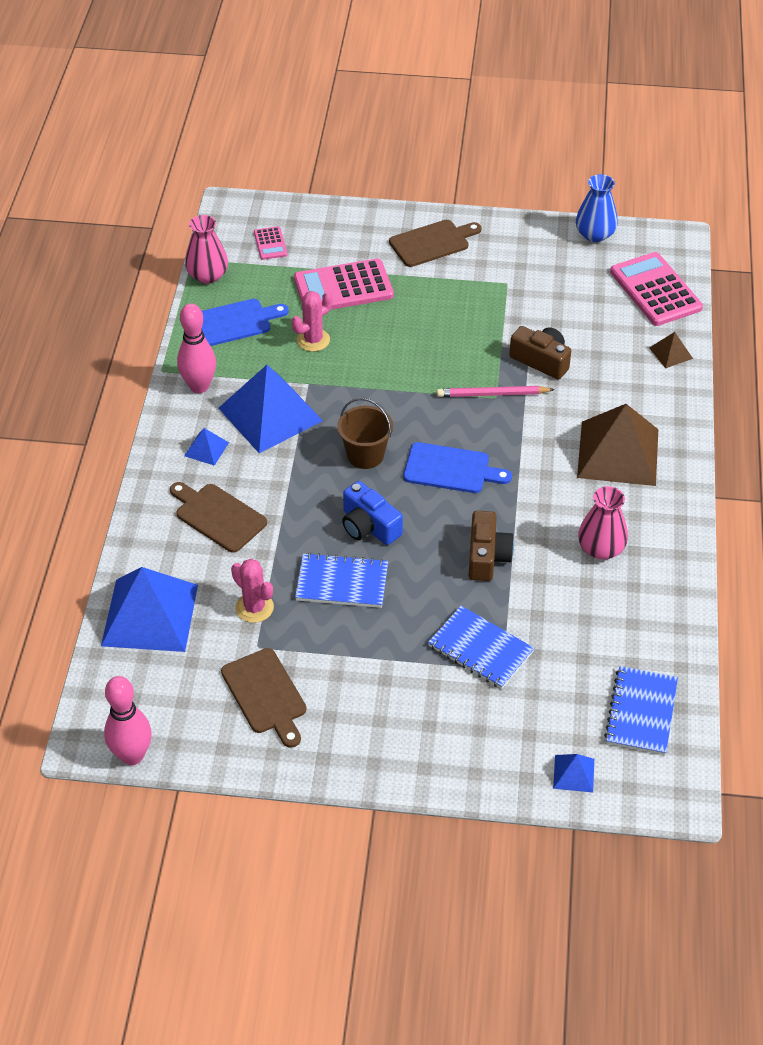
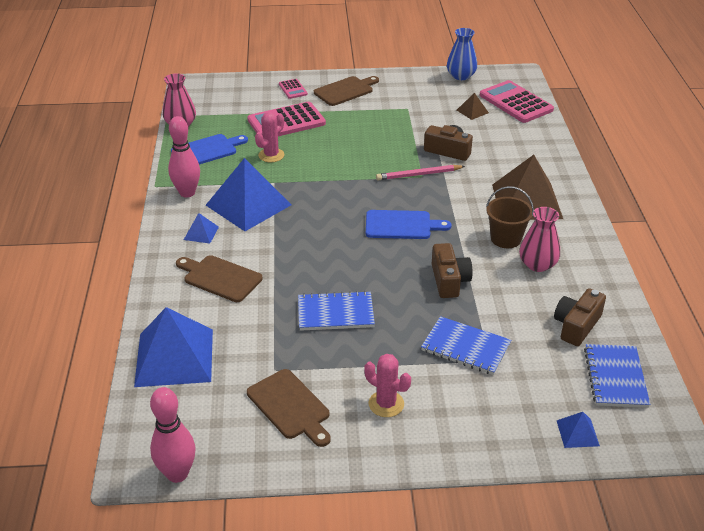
camera: 10 degrees left, 10 degrees down
pink cactus [231,559,274,623] -> pink cactus moved to [364,354,411,417]
pink calculator [254,226,287,260] -> pink calculator moved to [279,79,308,99]
brown bucket [337,398,393,469] -> brown bucket moved to [486,186,534,248]
blue camera [342,481,403,545] -> none
brown pyramid [649,332,693,368] -> brown pyramid moved to [457,93,489,120]
none -> brown camera [554,288,606,346]

